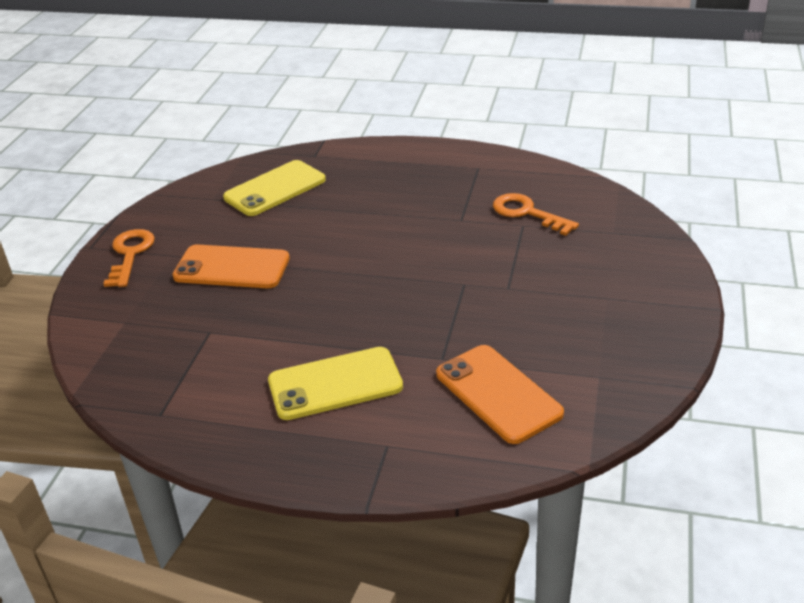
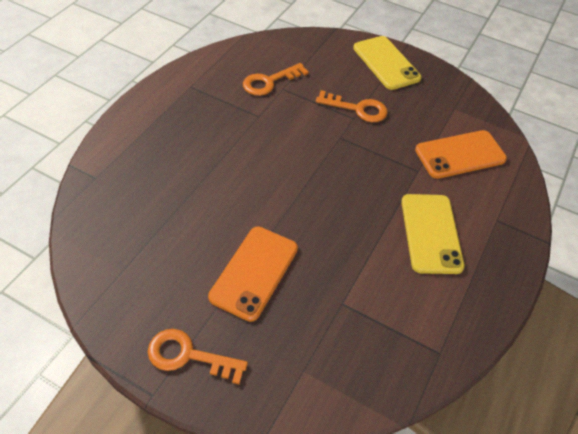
camera: 80 degrees left, 15 degrees up
yellow phone [223,160,326,216] -> yellow phone moved to [353,36,421,90]
none -> orange key [316,90,388,122]

